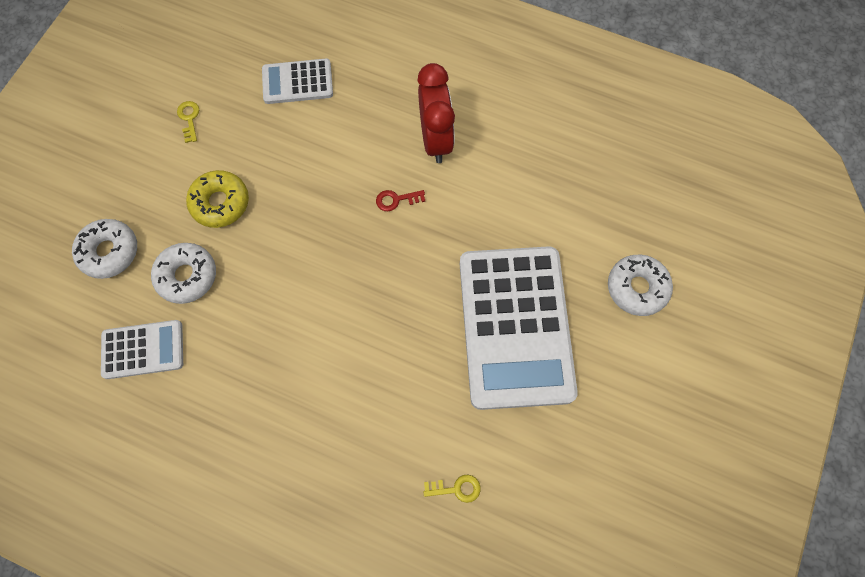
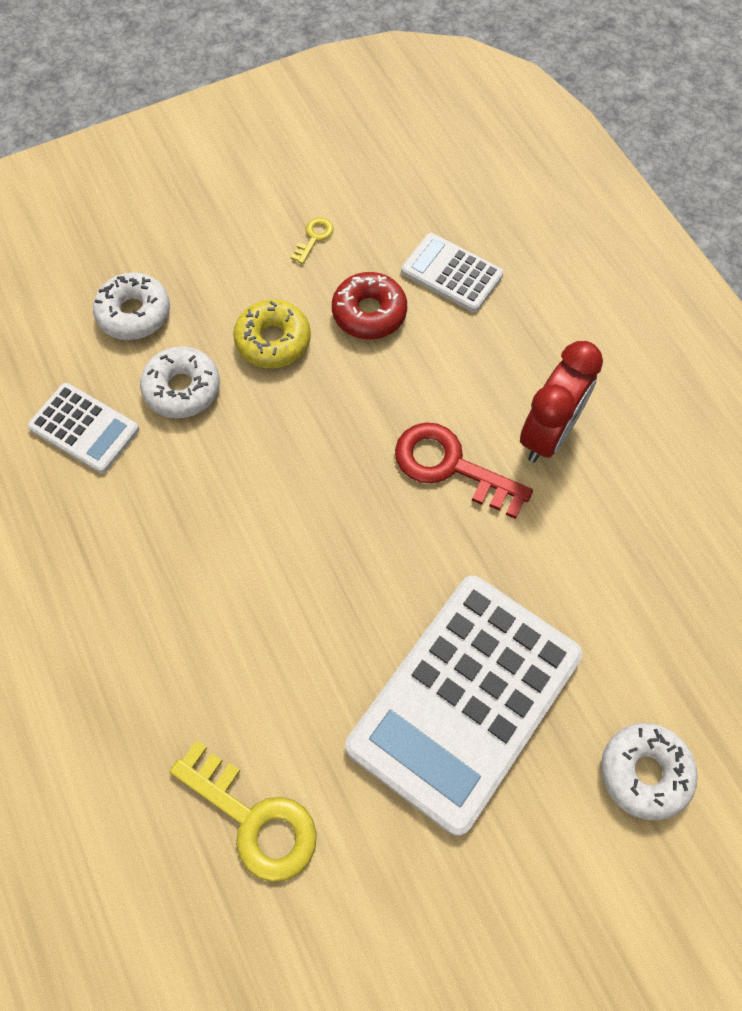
camera: 40 degrees right, 5 degrees down
red key [376,190,425,211] -> red key [395,423,533,519], size x2.15
yellow key [424,475,481,503] -> yellow key [170,740,317,882], size x2.15
none -> red donut [332,272,407,339]

